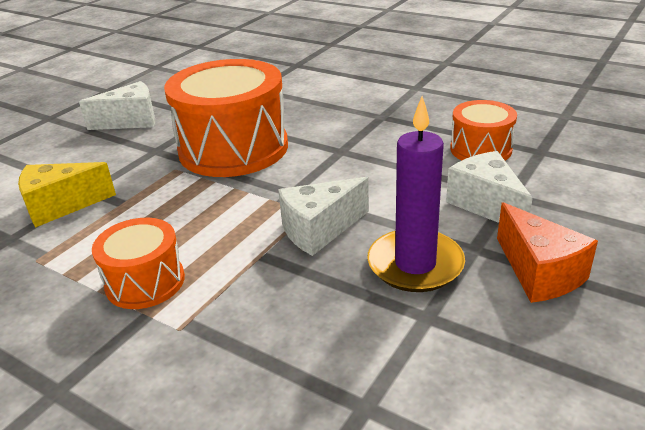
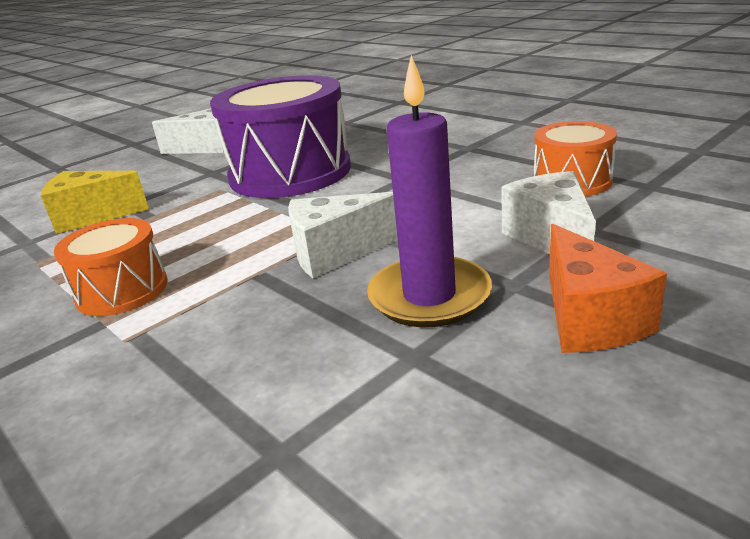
camera: 15 degrees right, 5 degrees down
orange drum [164,59,288,177] -> purple drum [210,75,351,198]

